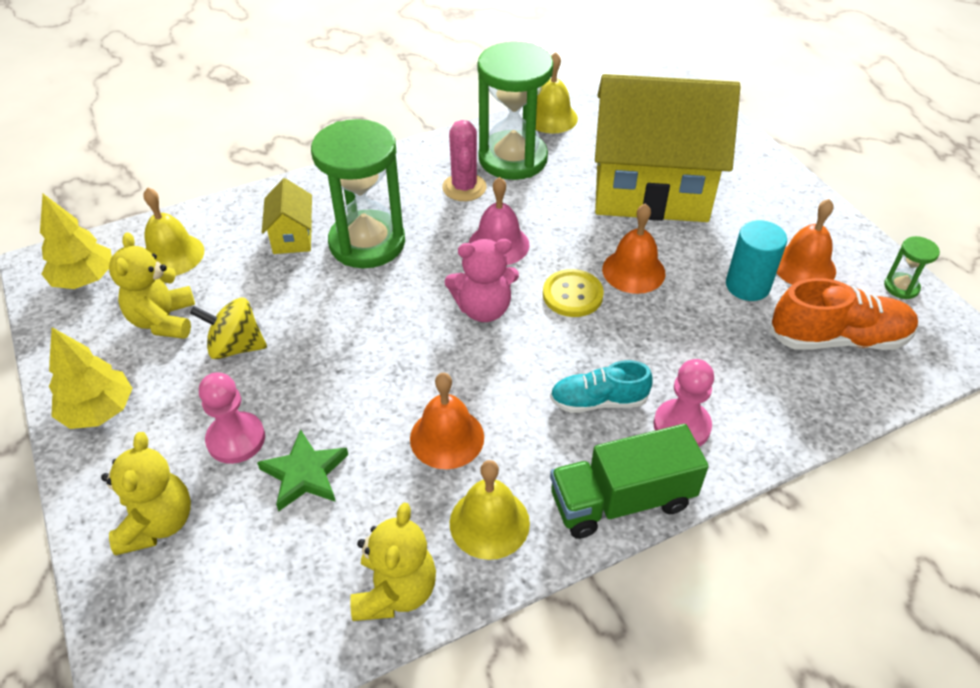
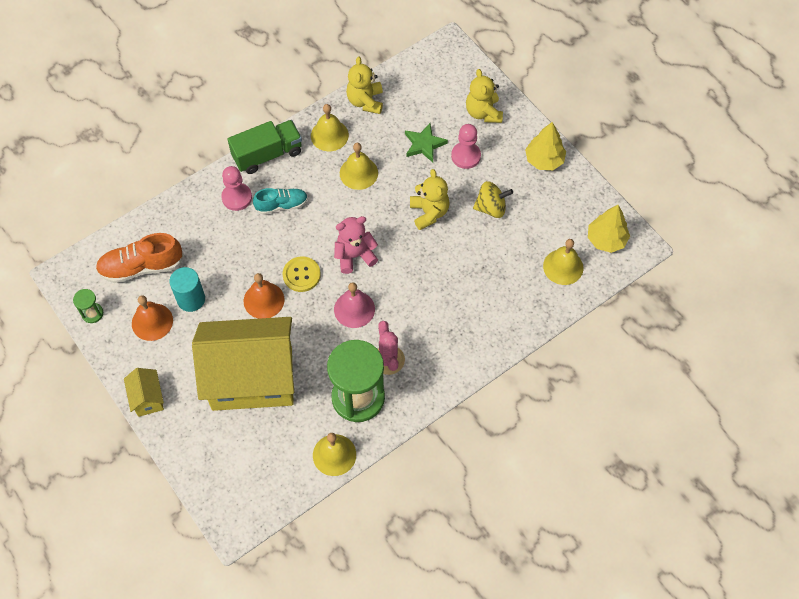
camera: 170 degrees right, 15 degrees up
yellow teddy bear [109,232,195,339] -> yellow teddy bear moved to [410,169,450,230]
yellow house [262,178,312,254] -> yellow house moved to [124,368,164,417]
green hourglass [311,119,405,268] -> none
orange bell [410,373,484,469] -> yellow bell [340,143,378,190]

